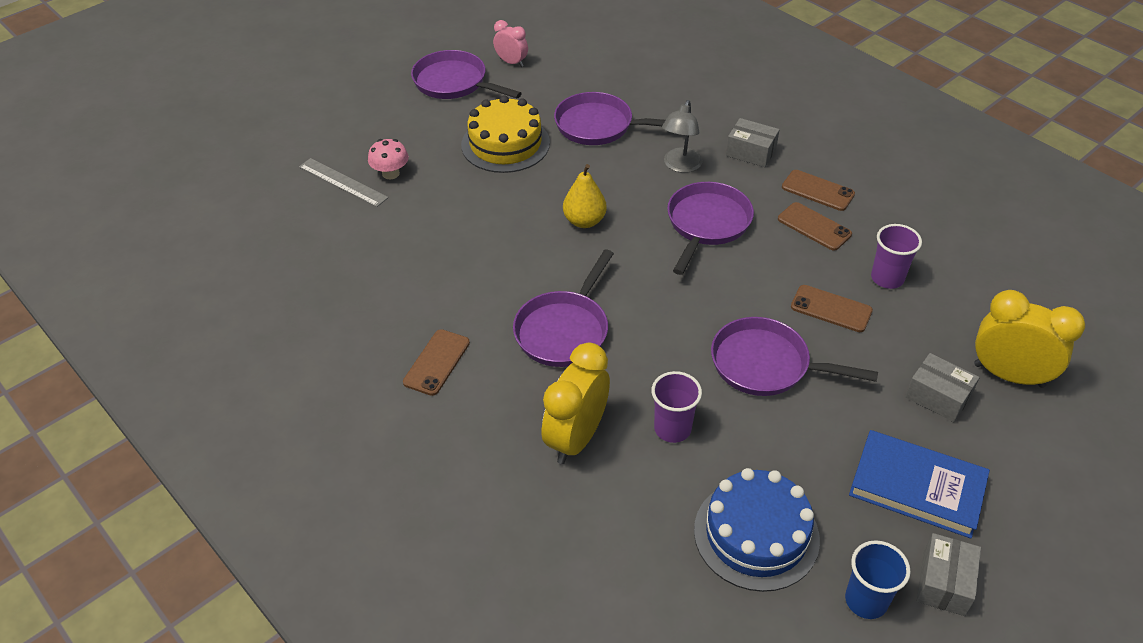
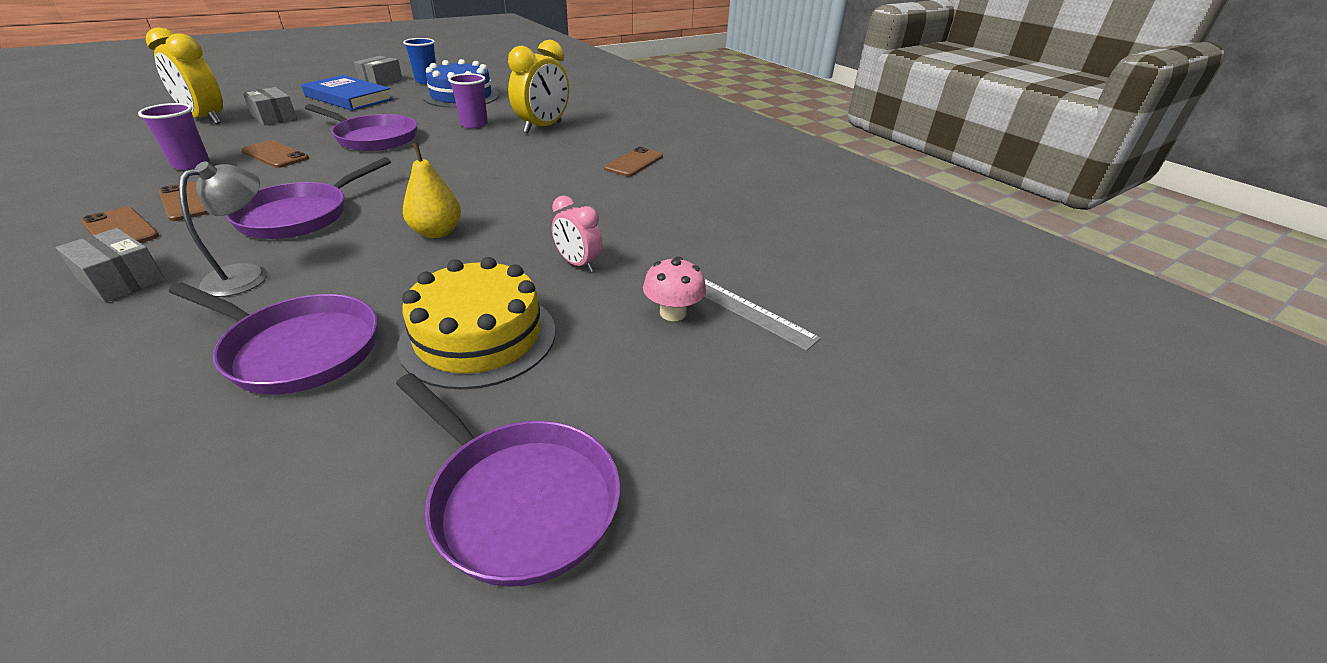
camera: 175 degrees left, 10 degrees down
pink clock [493,20,528,67] -> pink clock moved to [552,195,602,272]
purple pan [513,249,614,367] -> none

